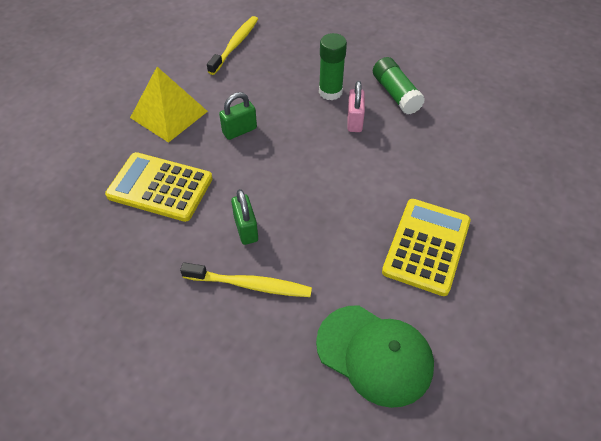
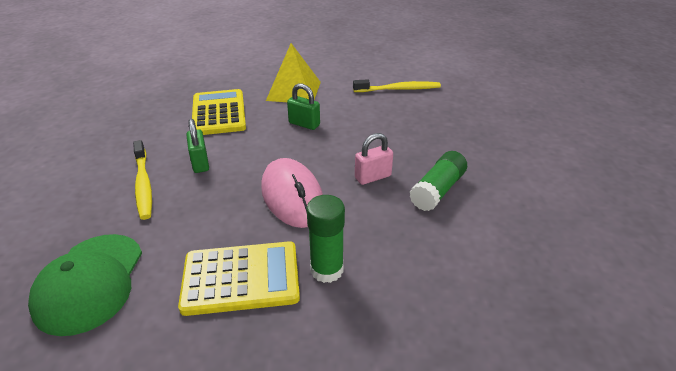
camera: 60 degrees right, 15 degrees down
green padlock [231,189,258,245] -> green padlock turned 60 degrees counterclockwise [186,119,209,173]
green glue stick [319,33,347,100] -> green glue stick moved to [307,195,345,283]
none -> pink mouse [261,158,323,228]

